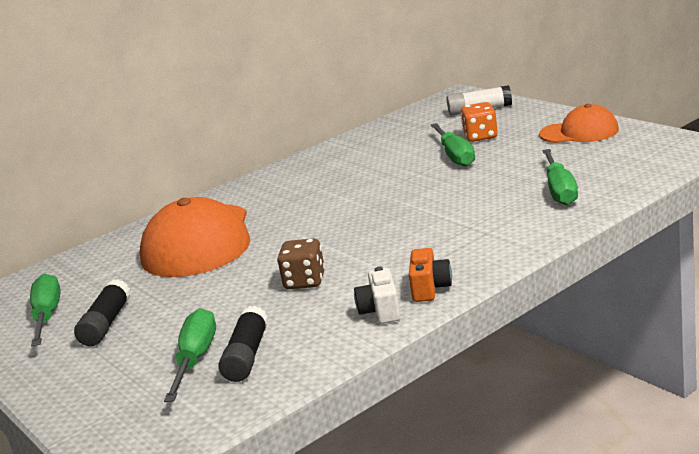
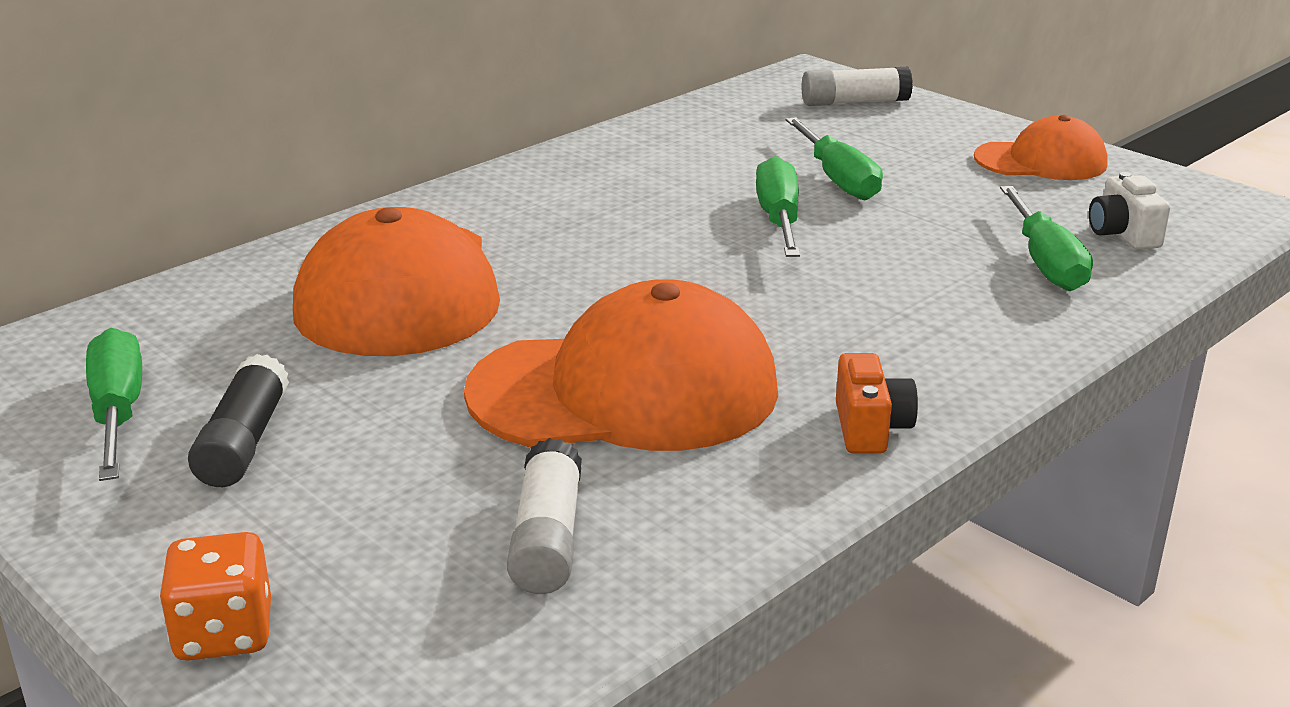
camera: 10 degrees left, 5 degrees up
green screwdriver [164,308,216,402] -> green screwdriver moved to [756,156,800,257]
black glue stick [218,306,269,382] -> white glue stick [507,438,582,594]
brown dice [277,238,325,289] -> orange cap [464,279,778,451]
white camera [354,266,401,324] -> white camera moved to [1089,172,1170,250]
orange dice [461,102,498,142] -> orange dice moved to [159,532,271,661]

